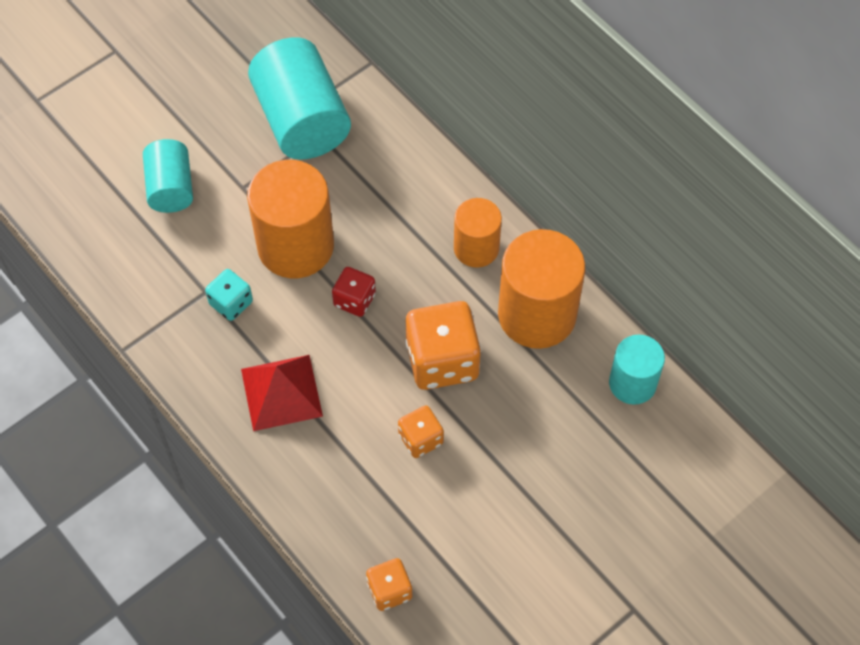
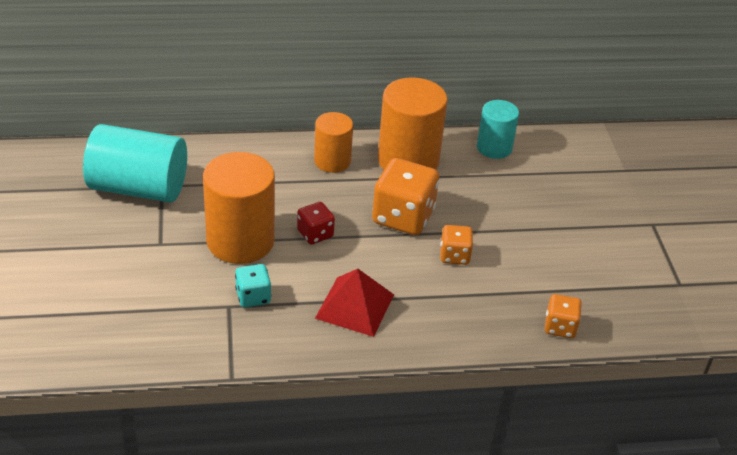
camera: 60 degrees left, 20 degrees down
turquoise cylinder [143,139,193,213] -> none

